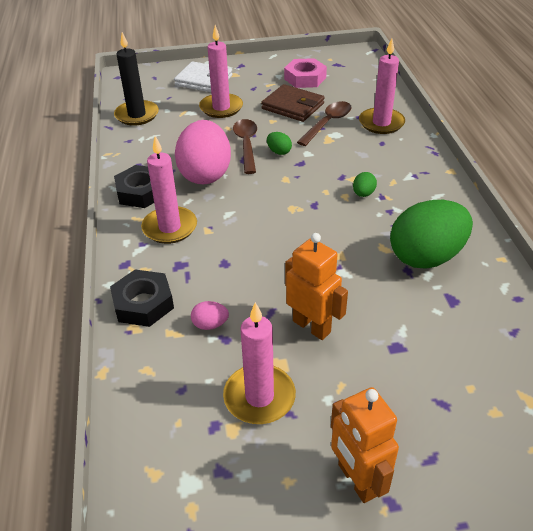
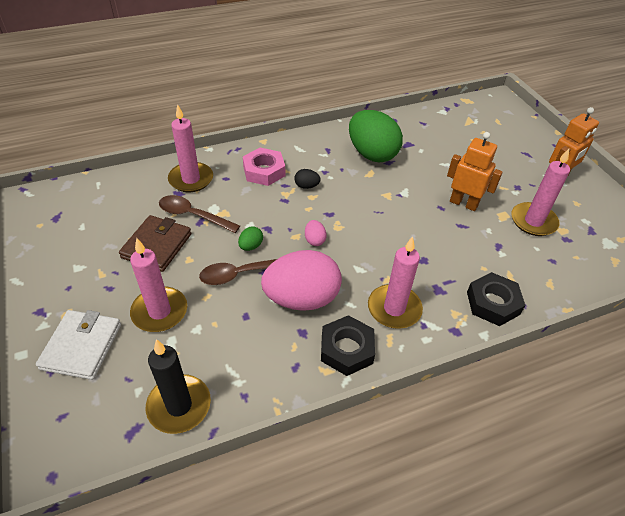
camera: 105 degrees left, 5 degrees up
pink egg [191,301,229,330] -> pink egg moved to [305,220,327,246]
pink nut [284,58,327,88] -> pink nut moved to [243,148,285,186]
orange robot [285,233,348,340] -> orange robot turned 90 degrees clockwise [447,132,503,211]
green egg [353,172,377,197] -> black egg [294,169,321,189]

